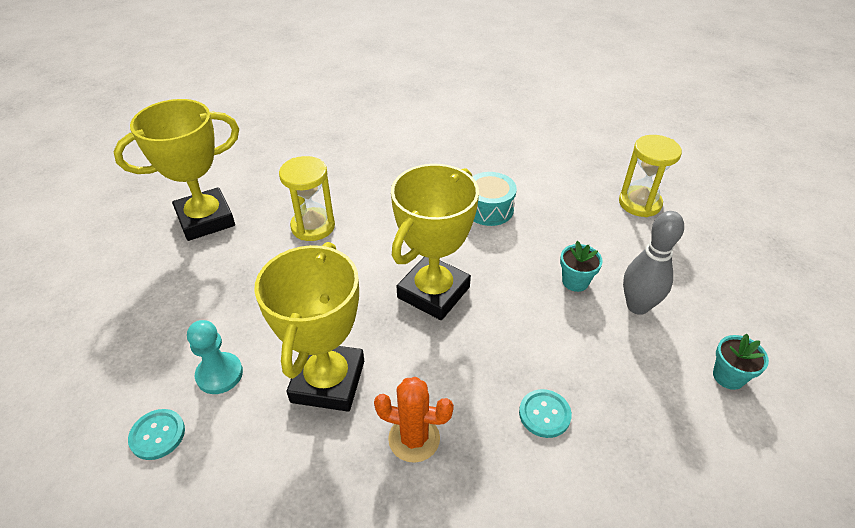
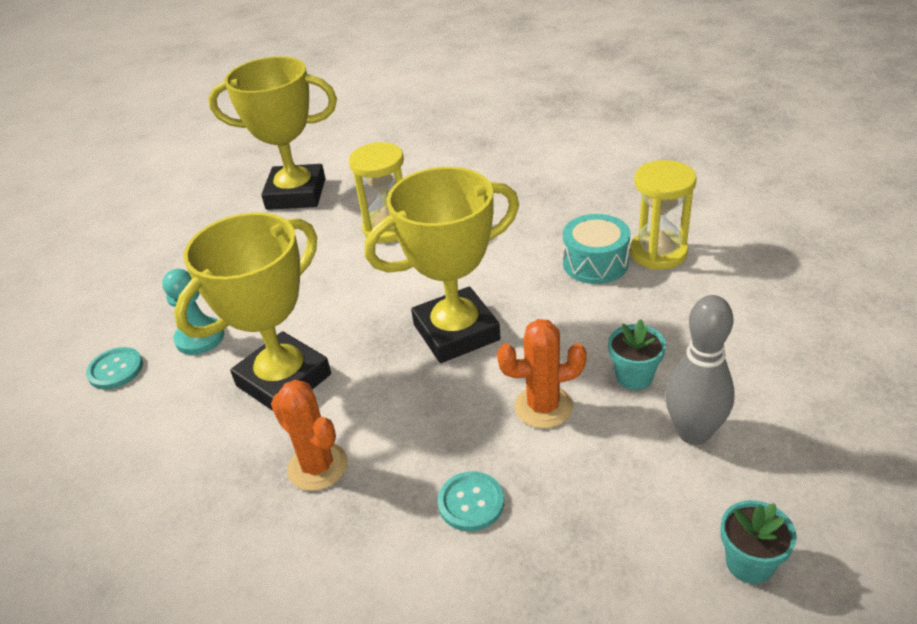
camera: 35 degrees right, 5 degrees down
yellow hourglass [619,135,682,217] -> yellow hourglass moved to [630,160,697,270]
none -> orange cactus [497,319,587,429]

